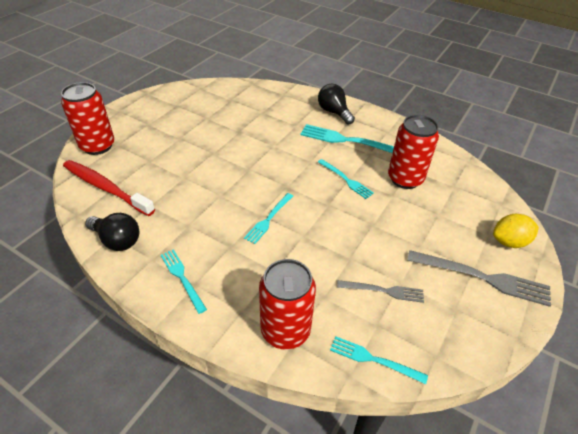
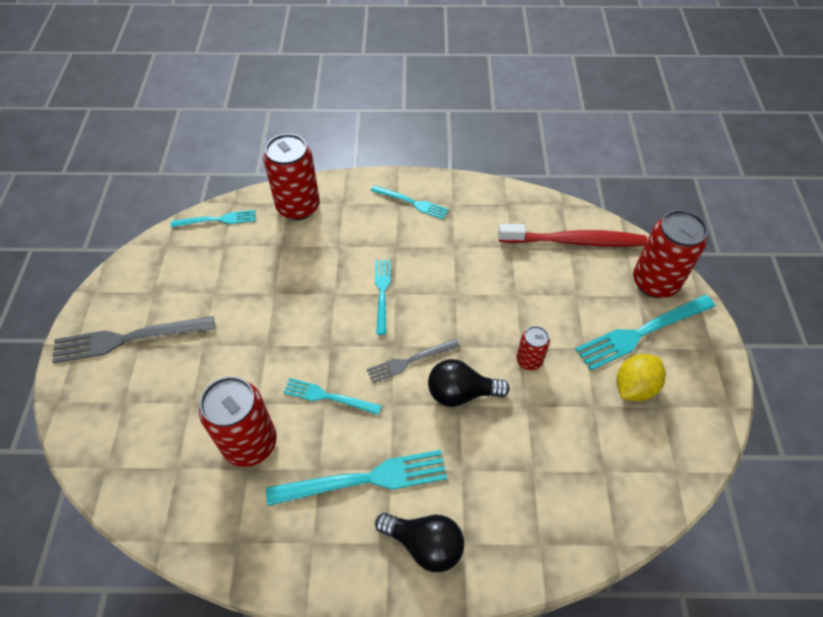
camera: 150 degrees right, 10 degrees up
black light bulb [85,213,139,251] -> black light bulb moved to [428,359,510,407]
grey fork [337,280,424,303] -> grey fork moved to [367,339,460,383]
yellow lemon [493,214,539,248] -> yellow lemon moved to [617,354,666,401]
none -> red can [516,326,550,370]
none -> turquoise fork [575,295,715,371]

